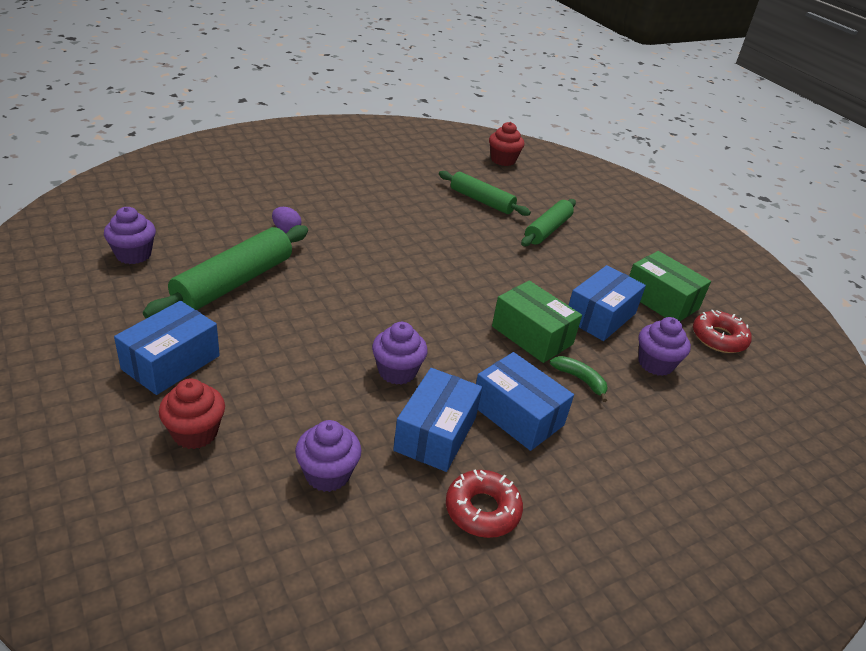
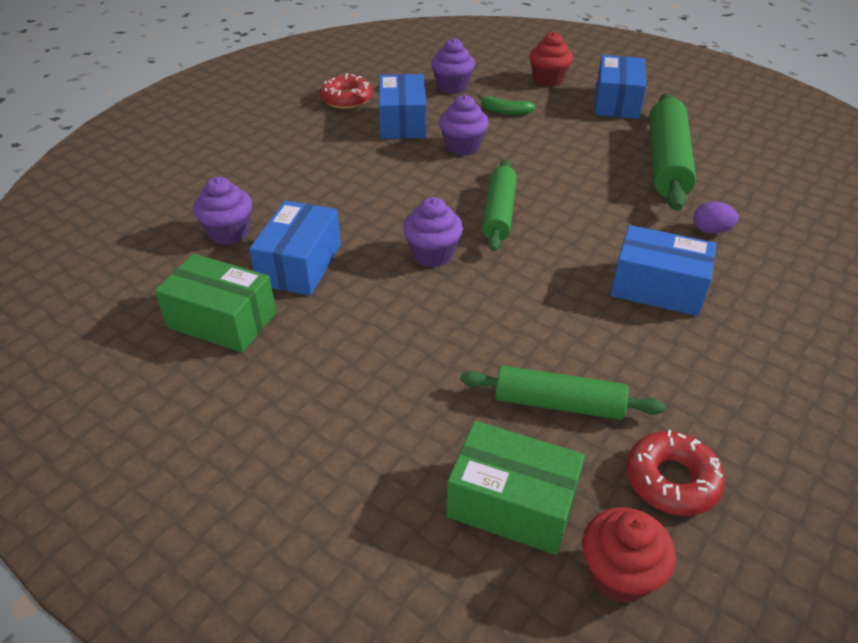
camera: 160 degrees right, 5 degrees up
purple cupcake [104,207,156,264] -> purple cupcake moved to [403,197,463,267]
blue box [476,352,574,451] -> blue box moved to [611,225,717,316]
green box [492,281,582,363] -> green box moved to [446,421,585,555]
green rolling pin [521,199,576,246] -> green rolling pin moved to [482,160,517,251]
green banana [550,356,608,402] -> green banana moved to [477,94,536,115]
red donut [693,310,752,353] -> red donut moved to [626,430,725,516]

